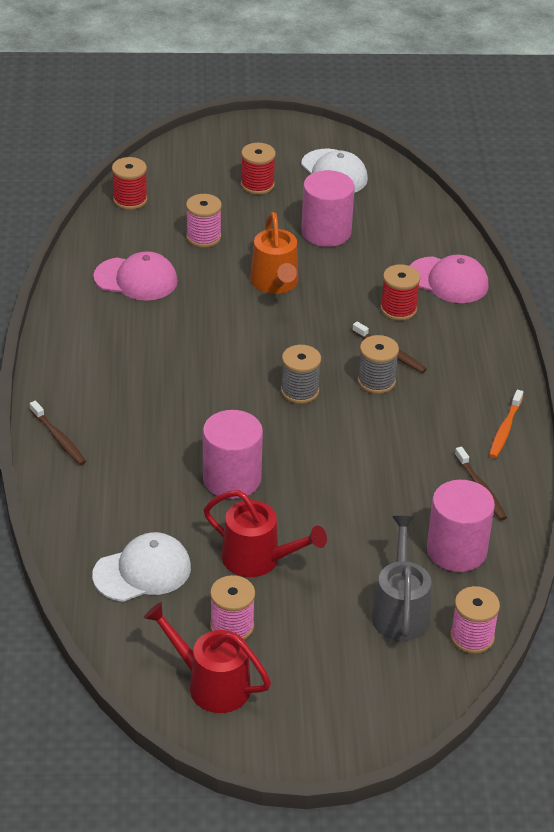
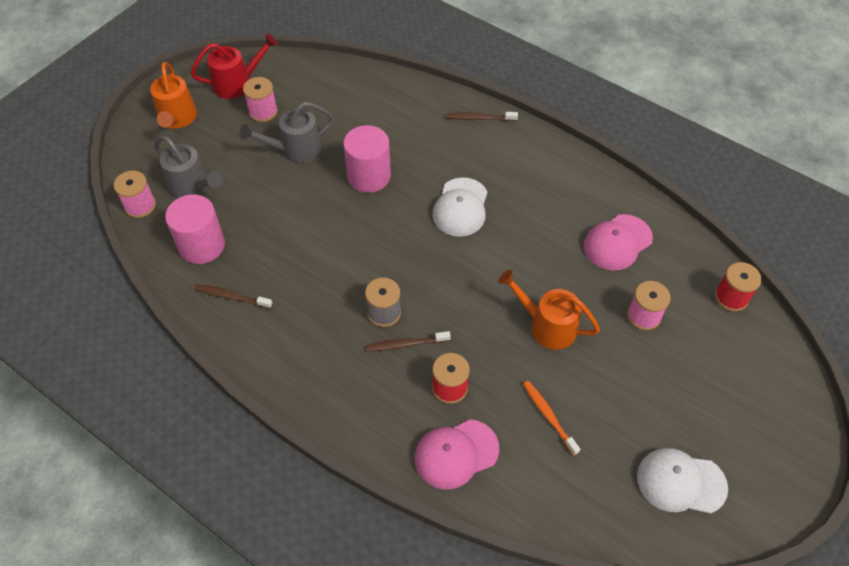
camera: 130 degrees right, 15 degrees up
white cap [92,532,191,602] -> white cap moved to [432,177,487,237]
red watering can [204,490,327,577] -> grey watering can [240,102,334,163]
red spool [241,143,276,195] -> none
grey spool [281,345,321,404] -> none
pink cylinder [301,170,355,247] -> none
orange toothbrush [489,390,523,458] -> orange toothbrush moved to [523,381,580,456]
none -> orange watering can [150,62,197,129]

